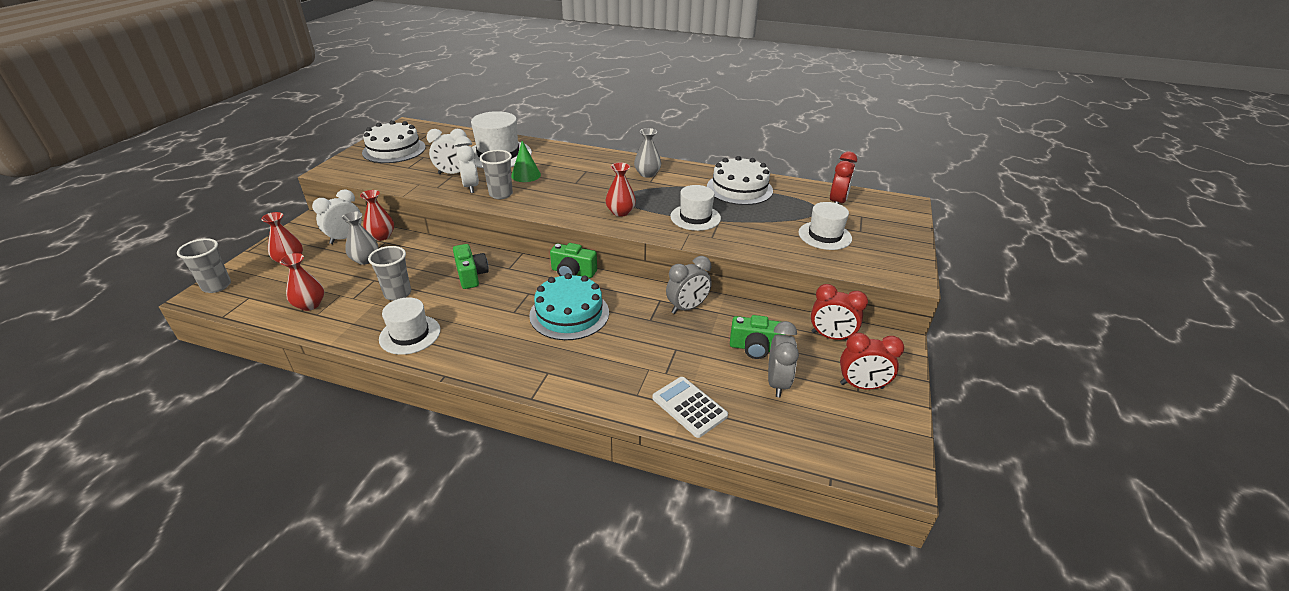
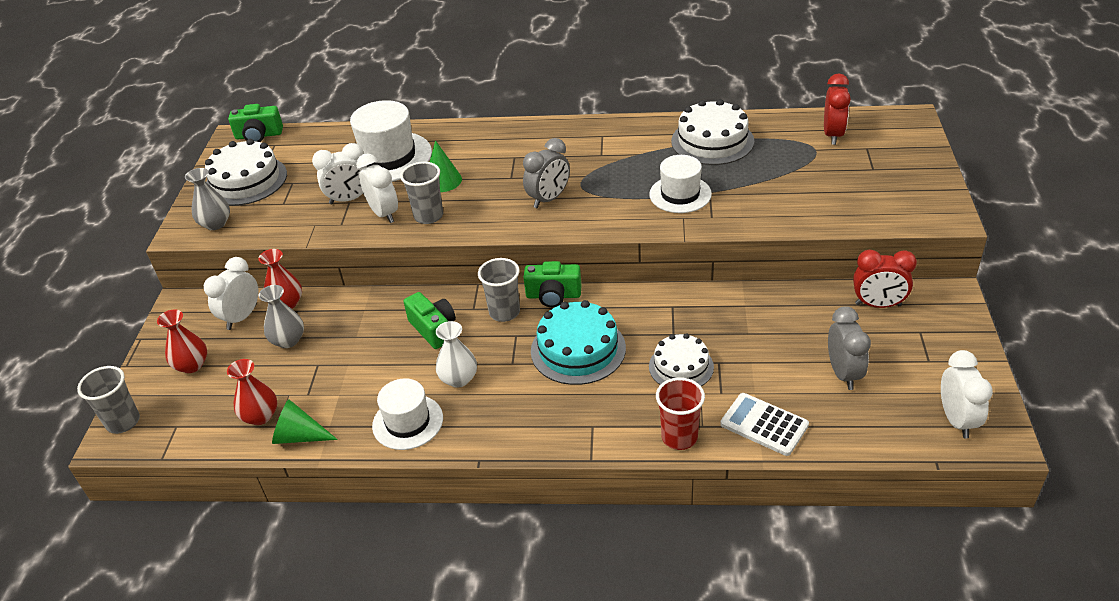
camera: 10 degrees left, 5 degrees up
grey cup [368,246,411,301] -> grey cup moved to [478,258,520,322]
red vase [605,162,636,217] -> none
grey vase [634,128,661,178] -> grey vase moved to [185,168,230,230]
grey clock [666,256,712,314] -> grey clock moved to [523,138,570,208]
green camera [730,315,785,359] -> green camera moved to [228,104,283,142]
white hat [799,202,852,250] -> none
red clock [840,333,904,389] -> none
none -> green cone [272,399,338,444]
none -> white vase [436,321,477,387]
none -> white cake [649,333,714,386]
none -> red cup [656,377,705,450]
none -> white clock [941,350,993,438]

